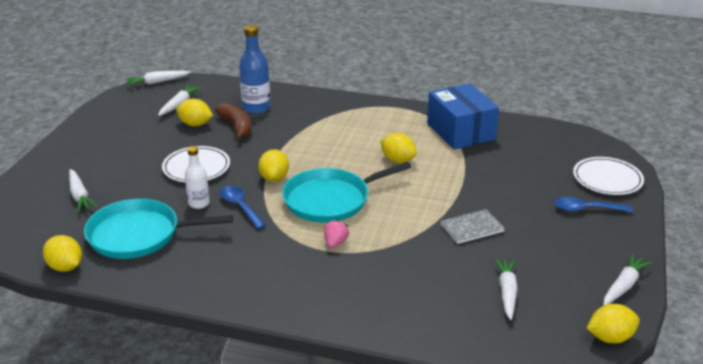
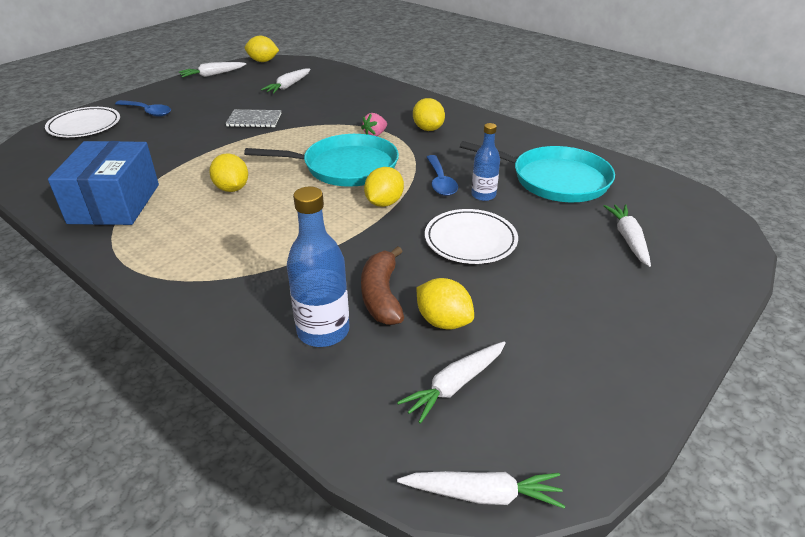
camera: 155 degrees left, 5 degrees up
yellow lemon [43,235,82,272] -> yellow lemon moved to [413,98,445,131]
white bottle [185,146,210,209] -> blue bottle [471,123,500,201]

